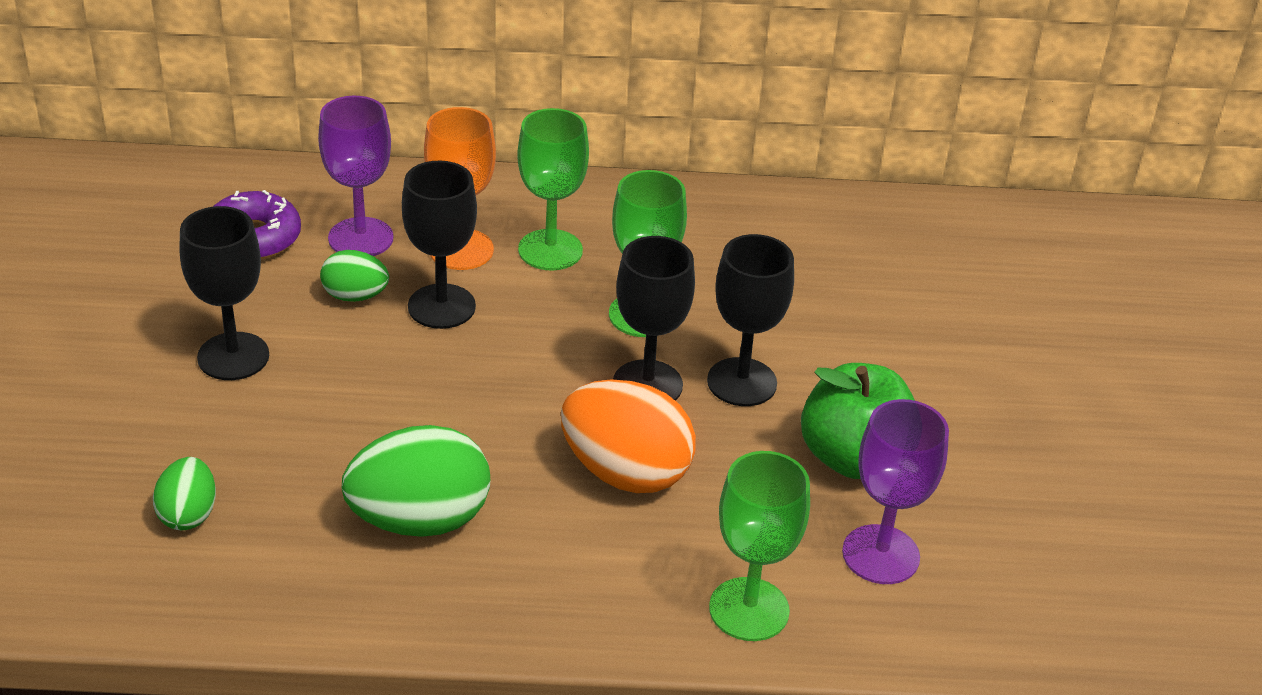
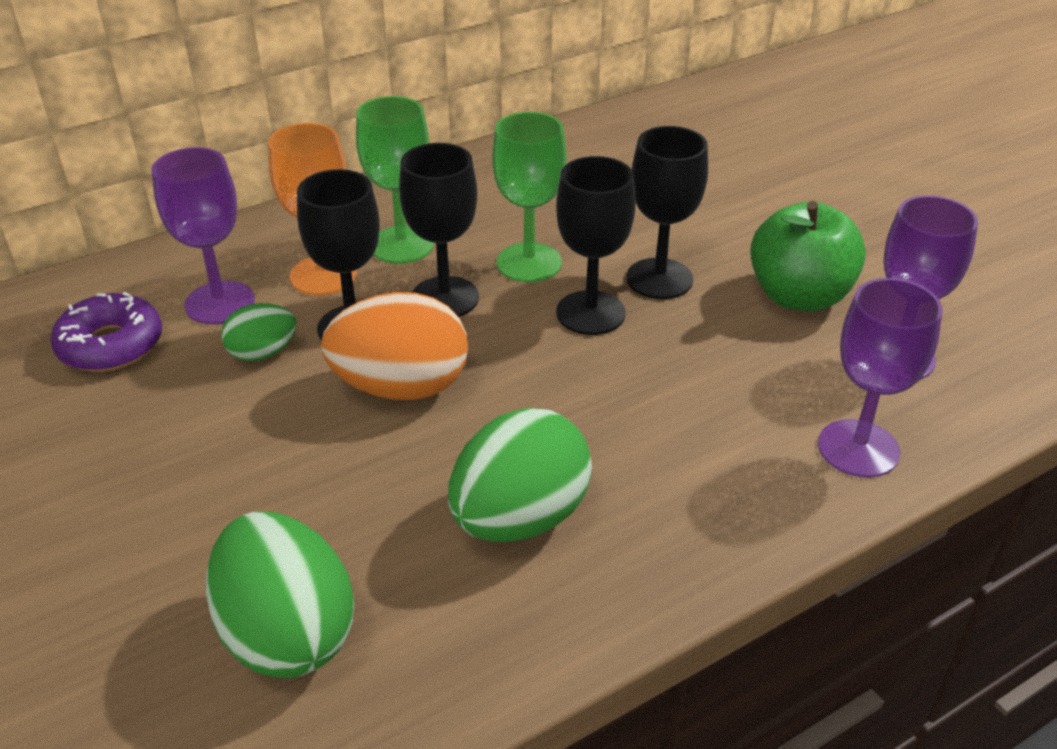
camera: 30 degrees left, 0 degrees up
green egg [153,457,216,530] -> green egg [206,511,354,678], size x1.84
black goblet [179,206,269,380] -> black goblet moved to [399,143,479,317]
orange egg [561,379,696,493] -> orange egg moved to [321,292,468,400]
green goblet [709,451,810,641] -> purple goblet [818,278,943,478]

